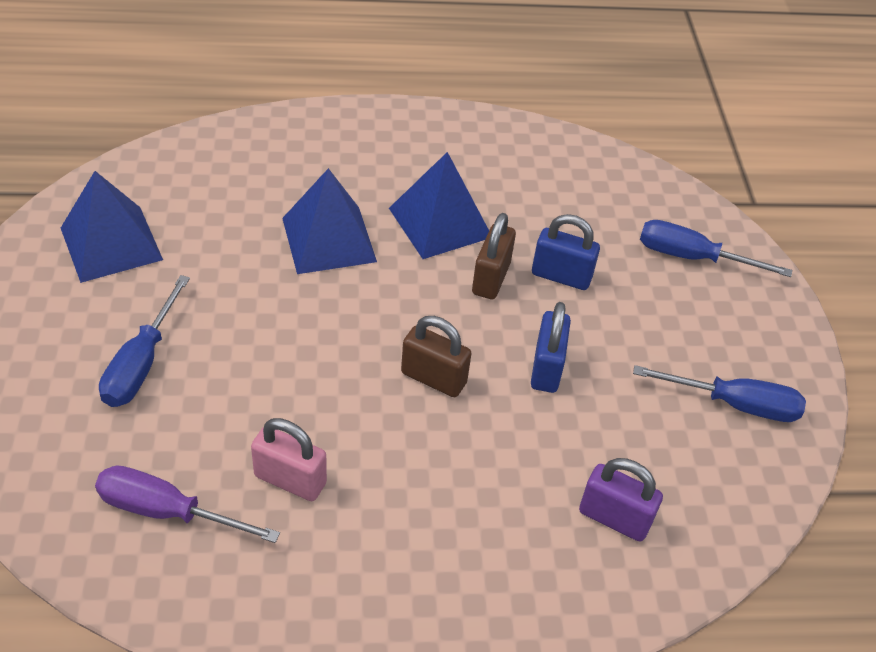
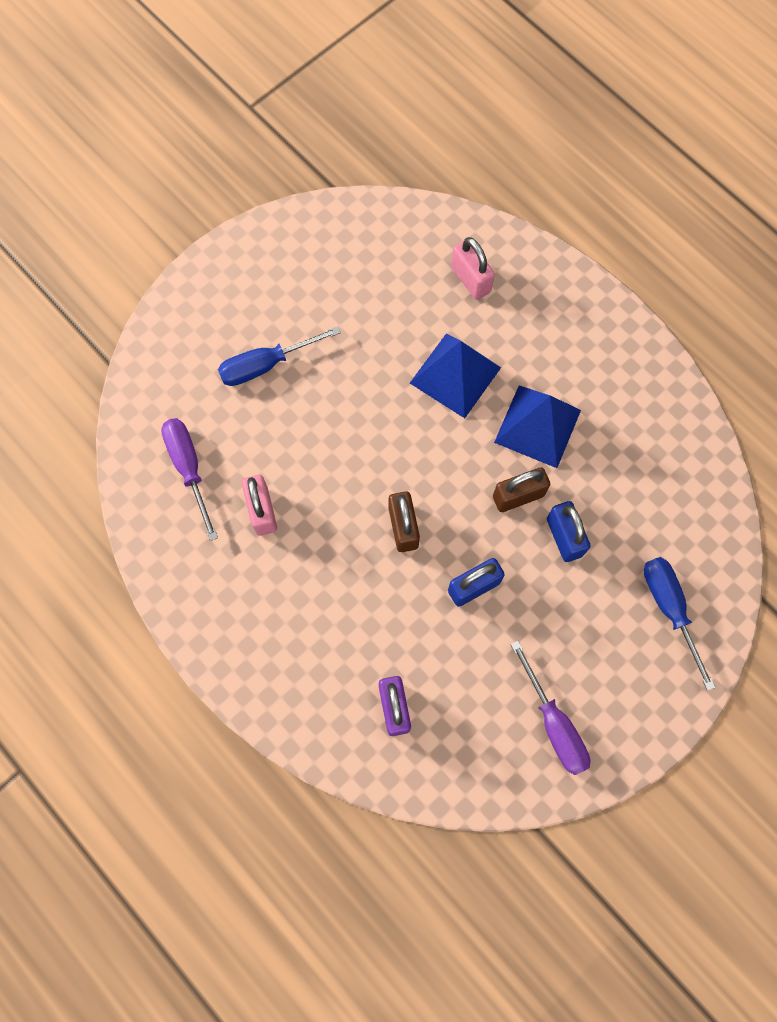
camera: 55 degrees right, 25 degrees up
blue pyramid [61,171,163,283] -> none
blue screwdriver [633,365,806,422] -> purple screwdriver [510,641,590,775]
none -> pink padlock [451,237,495,300]

